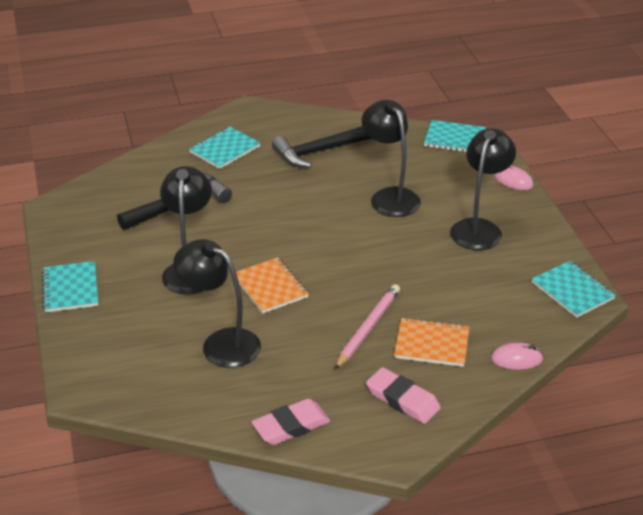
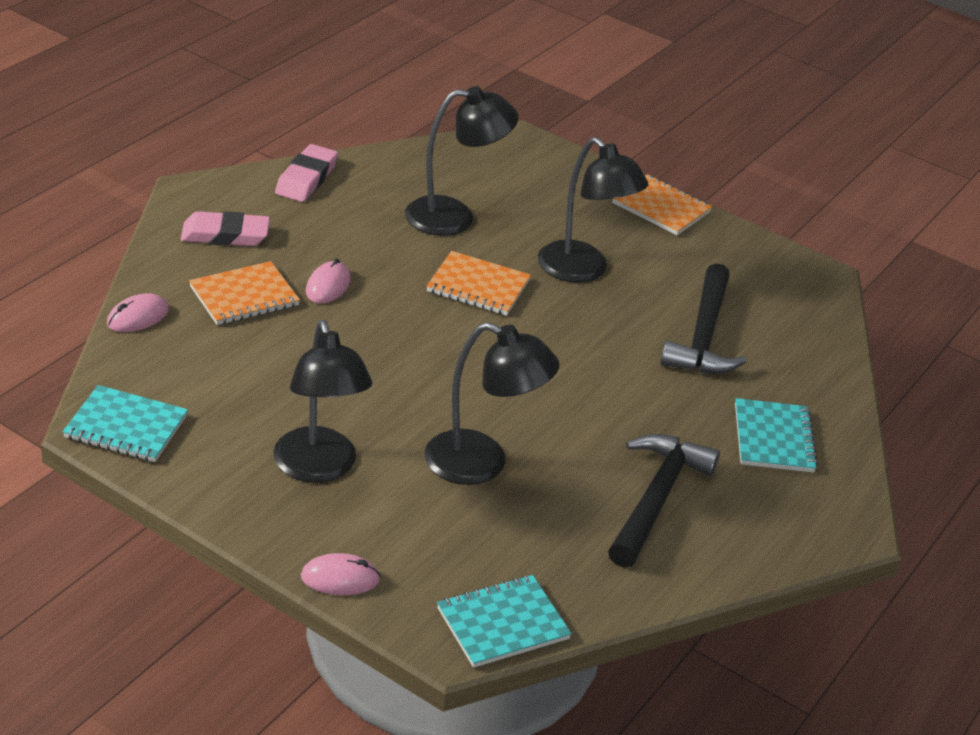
camera: 135 degrees right, 0 degrees up
turquoise notebook [42,261,98,312] -> orange notebook [612,174,713,235]
pink pencil [335,284,400,369] -> pink mouse [306,258,350,303]

